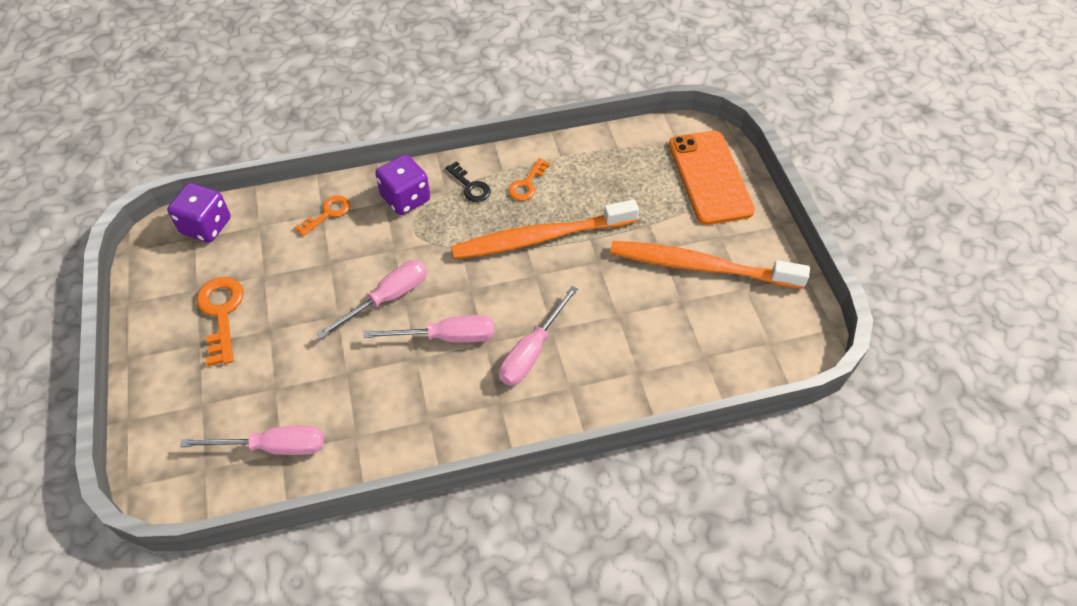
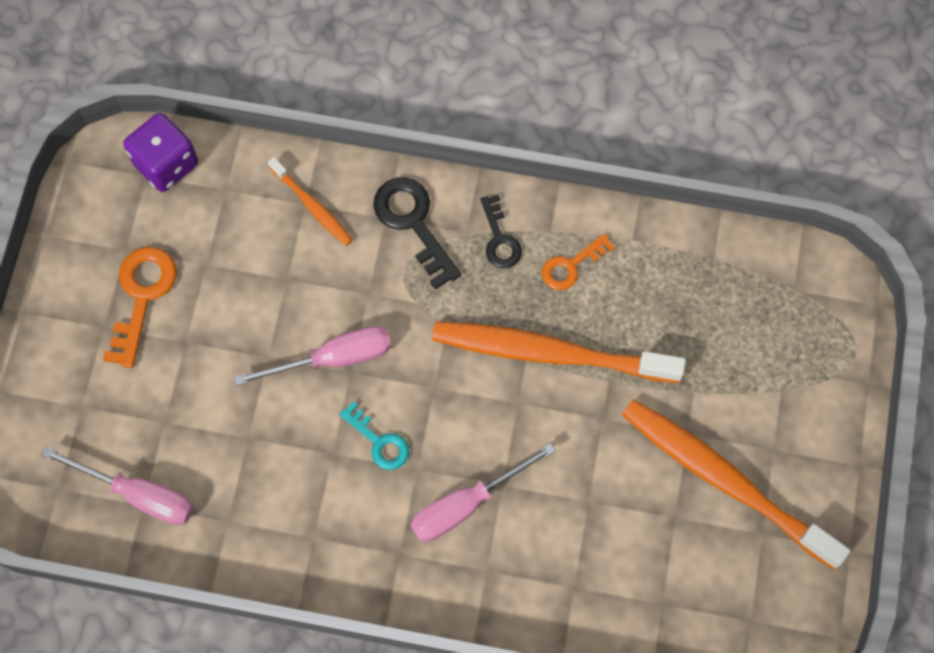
camera: 25 degrees right, 15 degrees up
orange key [295,195,350,236] -> orange toothbrush [268,157,353,246]
pink screwdriver [364,315,494,343] -> turquoise key [339,401,409,470]
purple dice [376,154,430,215] -> black key [373,177,461,289]
orange phone [669,131,755,225] -> none

